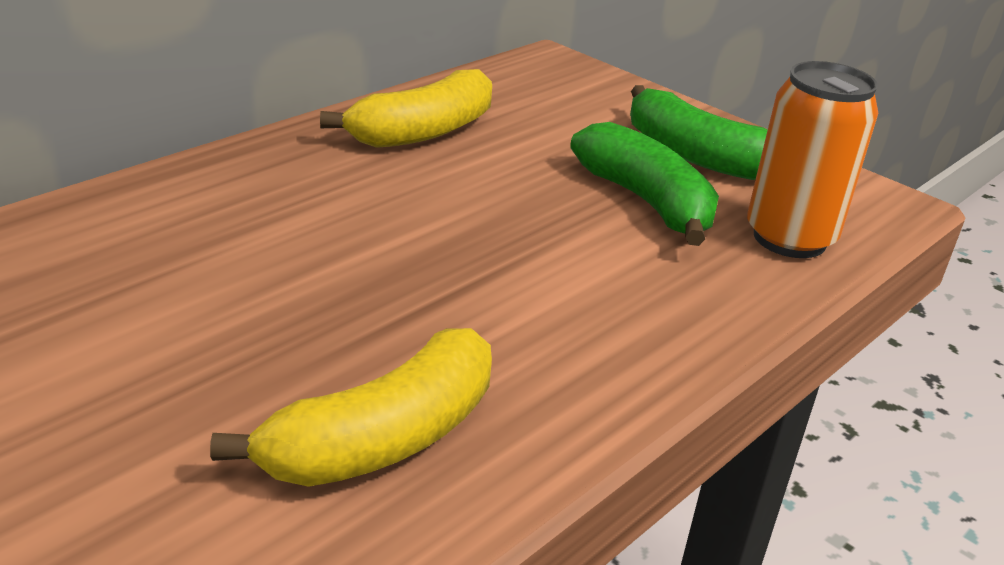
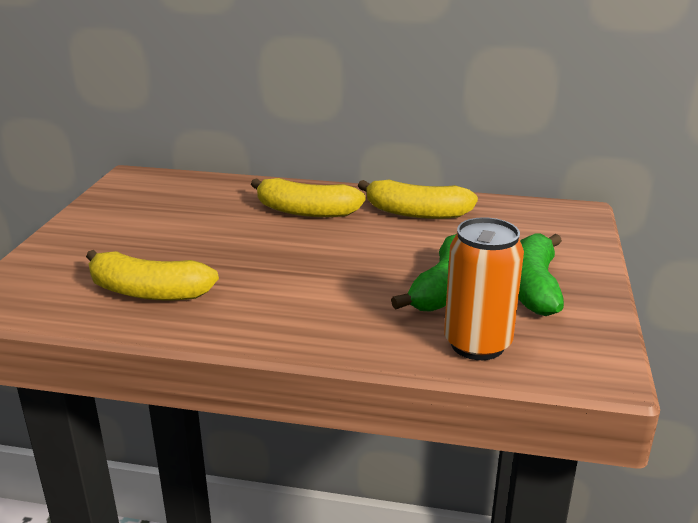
camera: 60 degrees right, 5 degrees down
none -> yellow banana [251,178,366,217]

